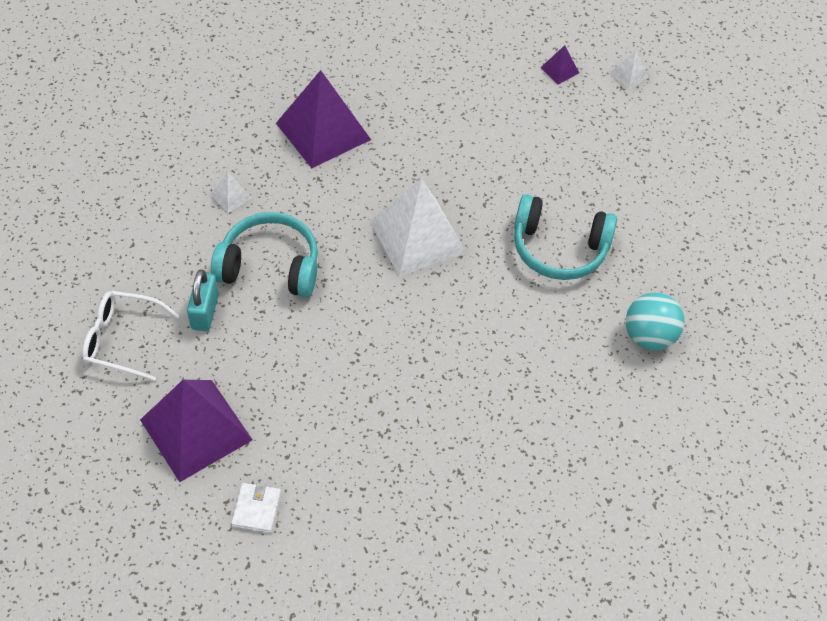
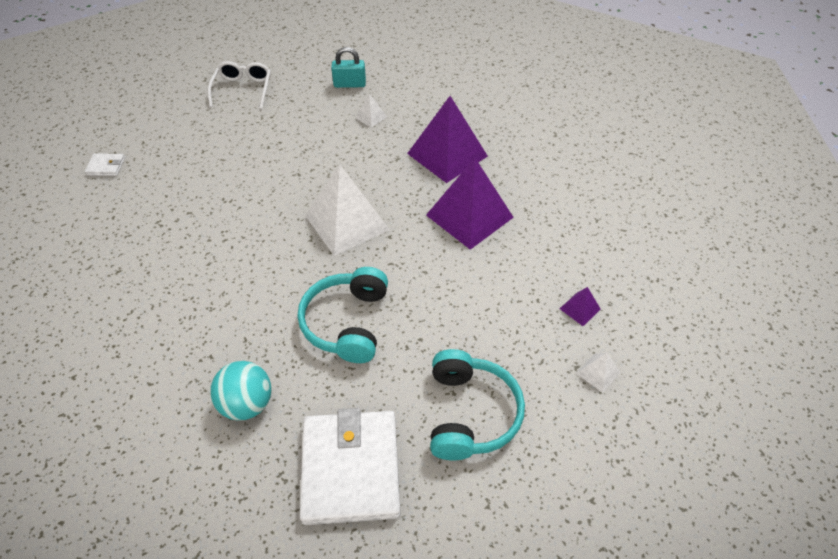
camera: 85 degrees right, 5 degrees down
purple pyramid [140,380,252,482] -> purple pyramid moved to [426,158,514,250]
turquoise padlock [187,270,219,331] -> turquoise padlock moved to [331,47,366,88]
turquoise headphones [211,212,318,297] -> turquoise headphones moved to [430,349,525,460]
none -> white wallet [299,408,401,525]

